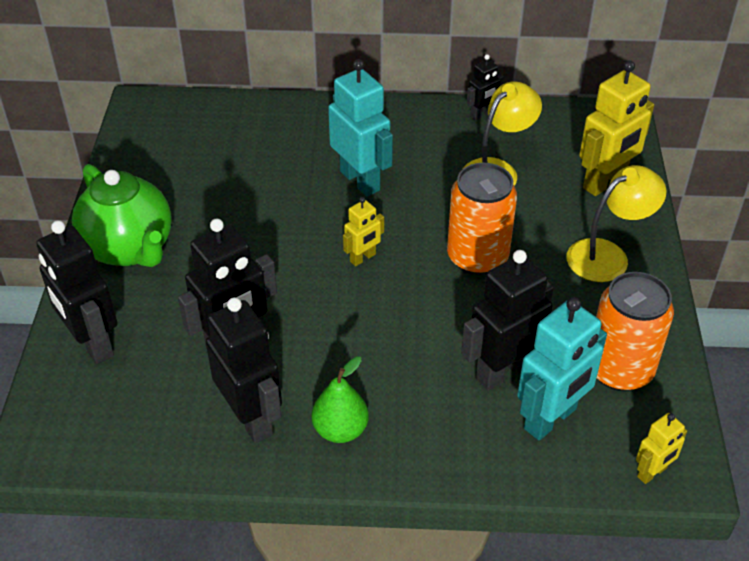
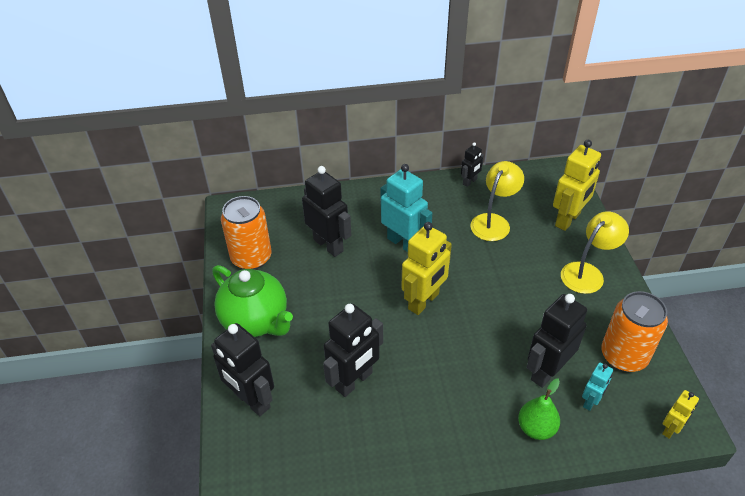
camera: 10 degrees left, 0 degrees up
black robot [206,297,282,443] -> black robot moved to [302,166,351,257]
green pear [312,356,369,443] -> green pear moved to [518,379,560,440]
yellow robot [343,197,384,266] -> yellow robot [401,222,452,315], size x1.91
orange can [447,163,517,275] -> orange can moved to [221,196,271,270]
turquoise robot [517,297,607,441] -> turquoise robot [582,362,613,411], size x0.52

